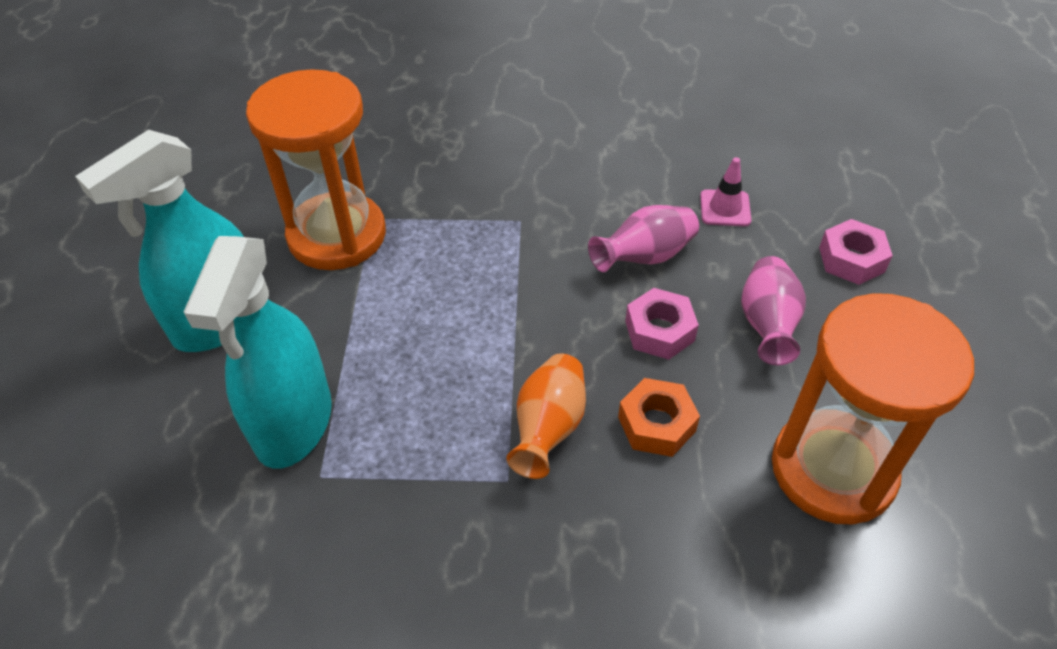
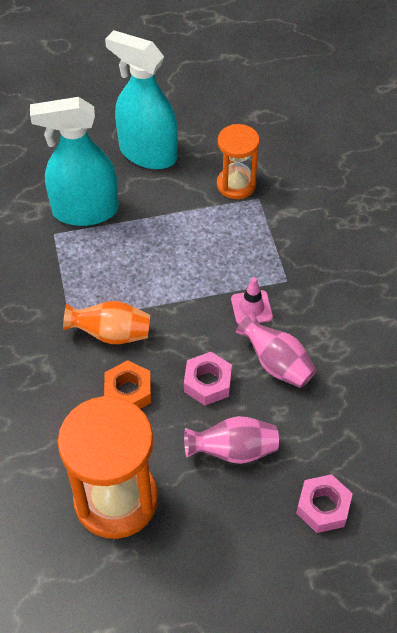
camera: 75 degrees right, 5 degrees up
orange hourglass [246,69,386,270] -> orange hourglass [217,124,260,199], size x0.59
pink traffic cone [700,157,751,226] -> pink traffic cone moved to [231,277,273,325]

